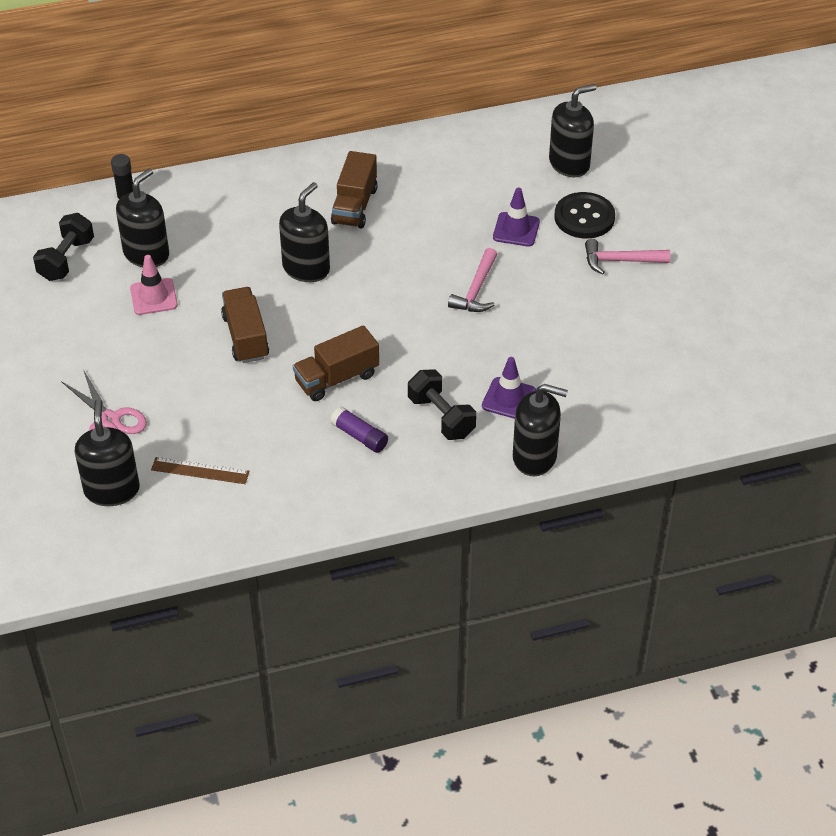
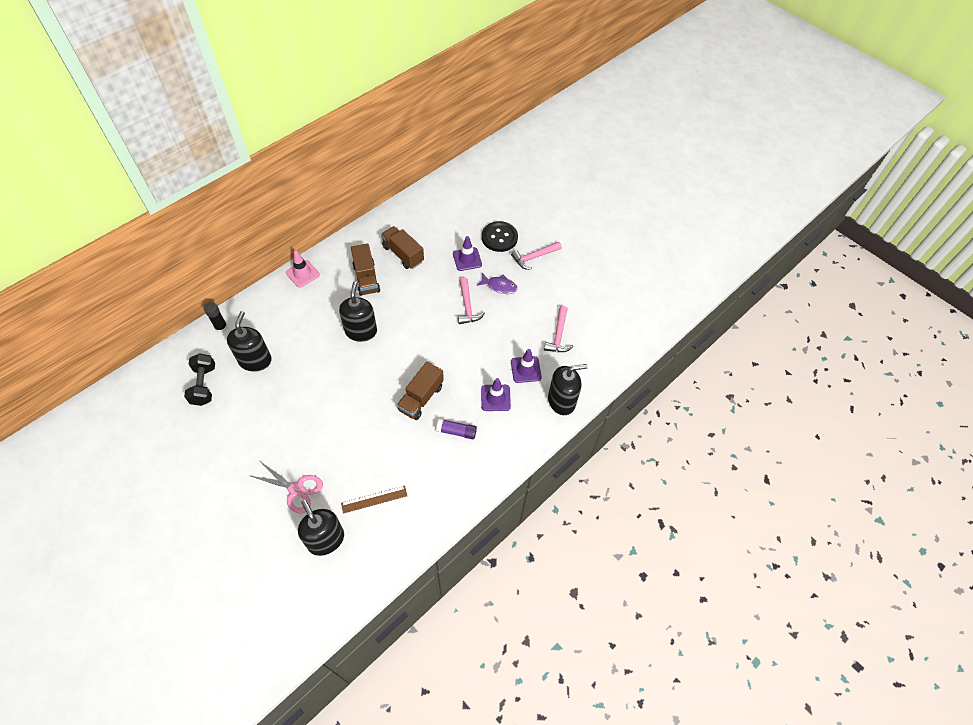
camera: 30 degrees left, 10 degrees up
pink traffic cone [130,255,178,315] -> pink traffic cone moved to [286,251,320,288]
brown truck [221,287,269,363] -> brown truck moved to [381,226,424,269]
black dumbbell [408,369,476,440] -> purple traffic cone [481,378,511,411]
black soap dispenser [549,84,596,177] -> none
none -> purple fish [477,273,518,294]
none -> pink hammer [544,306,573,352]

